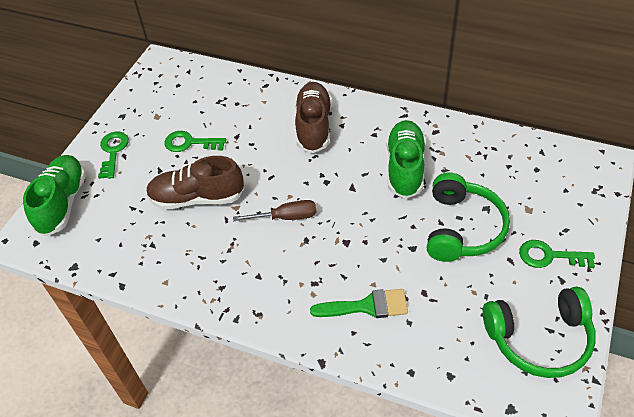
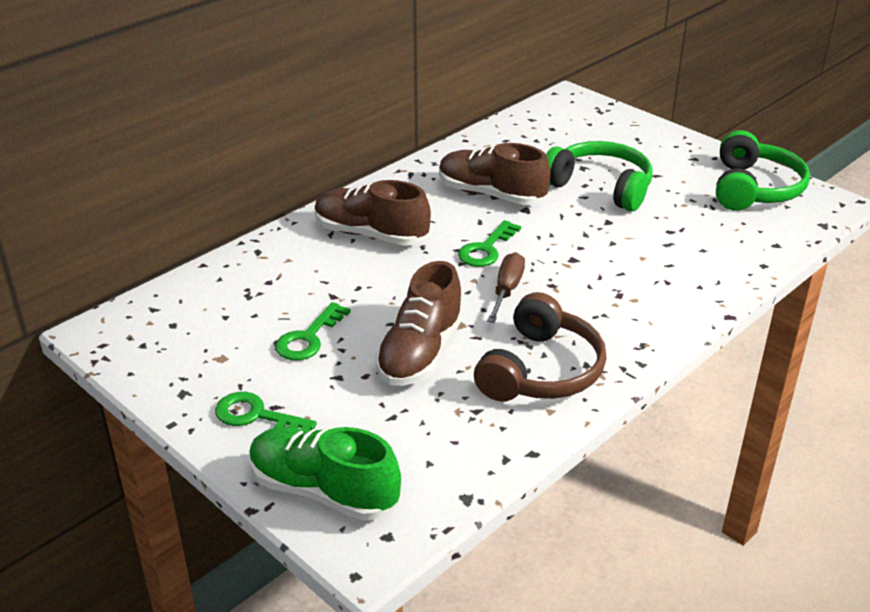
camera: 70 degrees left, 15 degrees down
green brush [310,289,408,318] -> none
green shoe [386,120,426,199] -> brown shoe [439,143,551,205]
green key [519,240,595,268] -> green key moved to [458,220,521,267]
none -> brown headphones [474,292,607,401]

